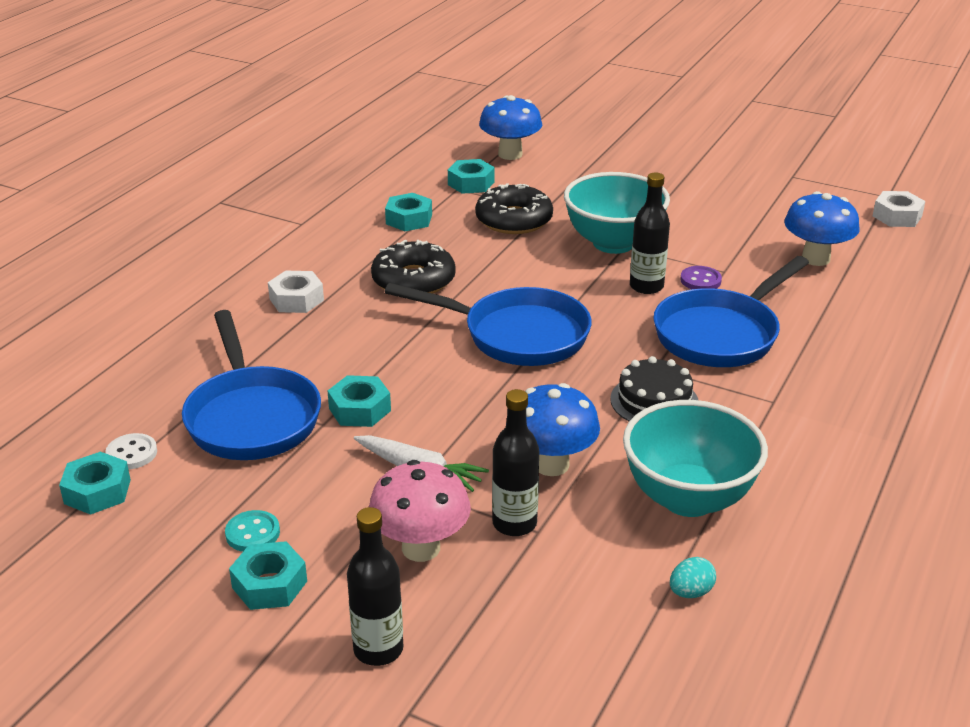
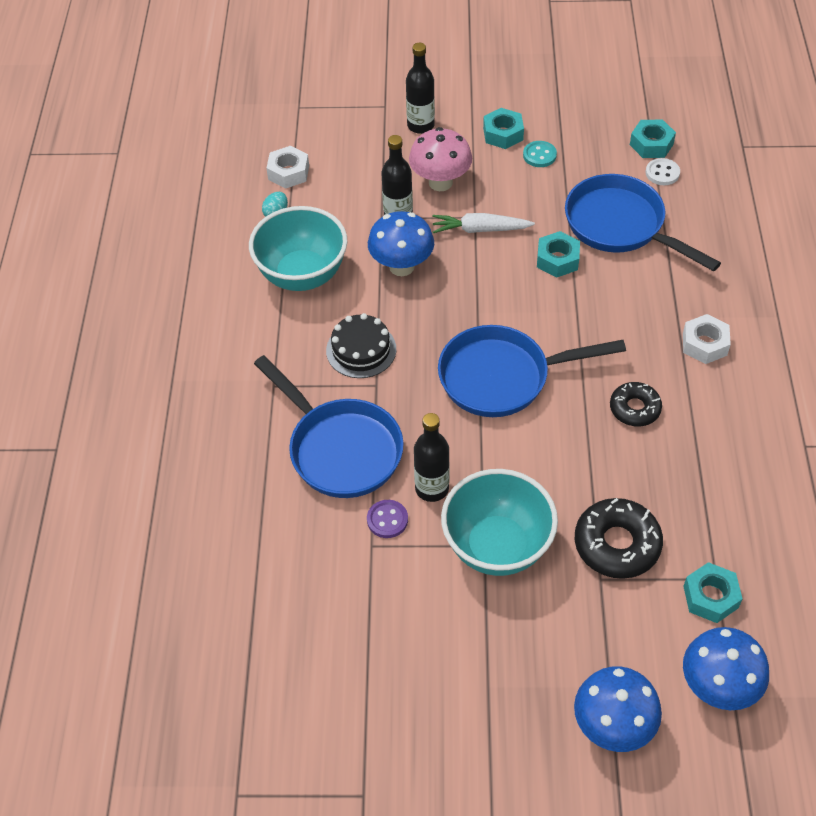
camera: 155 degrees right, 20 degrees up
black donut [371,240,456,294] -> black donut [610,382,662,427], size x0.64
turquoise nut [385,193,432,231] -> none
blue pan [653,256,809,367] -> blue pan turned 120 degrees clockwise [254,355,404,498]
blue mushroom [784,191,860,266] -> blue mushroom moved to [574,666,662,752]
white nut [873,191,926,227] -> white nut moved to [266,146,309,189]

